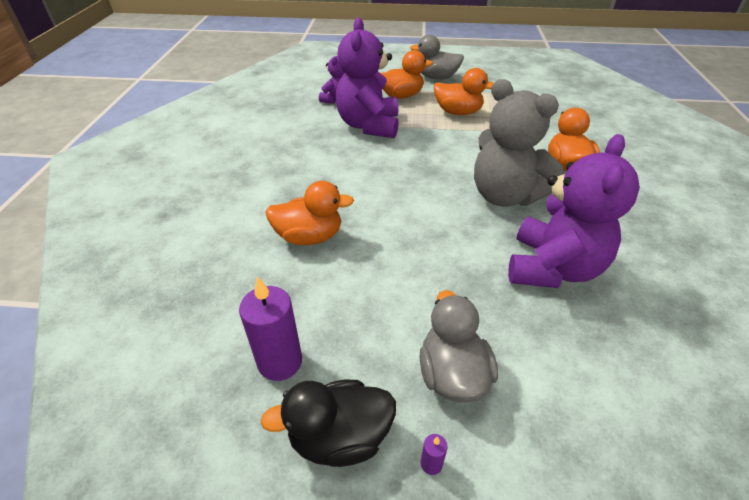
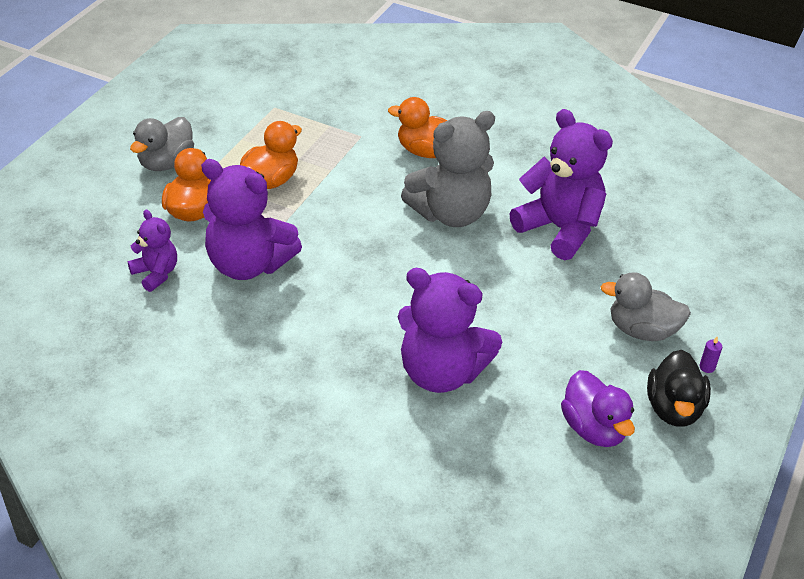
camera: 70 degrees left, 0 degrees up
purple candle [239,276,302,381] -> purple duck [561,370,635,447]
orange duck [266,181,354,245] -> purple teddy bear [398,268,502,393]

